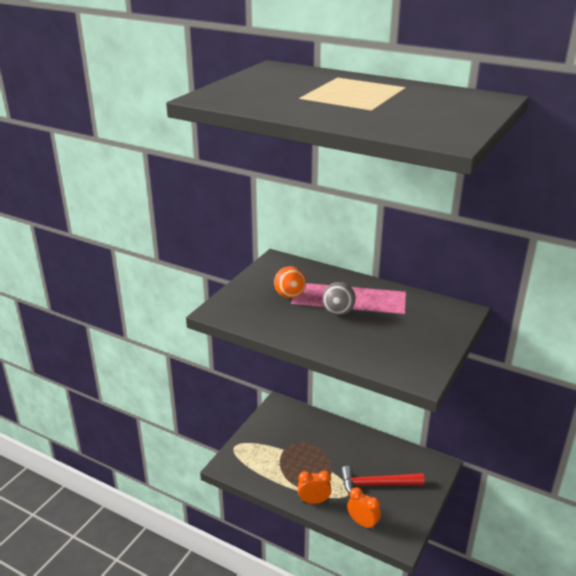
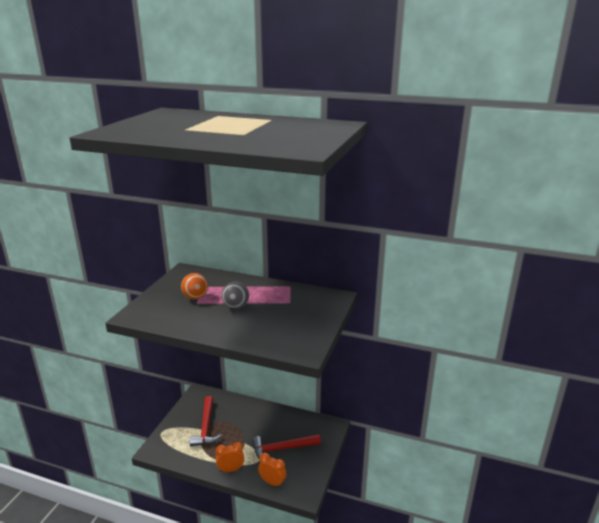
camera: 10 degrees left, 5 degrees down
none -> red hammer [190,396,222,446]

